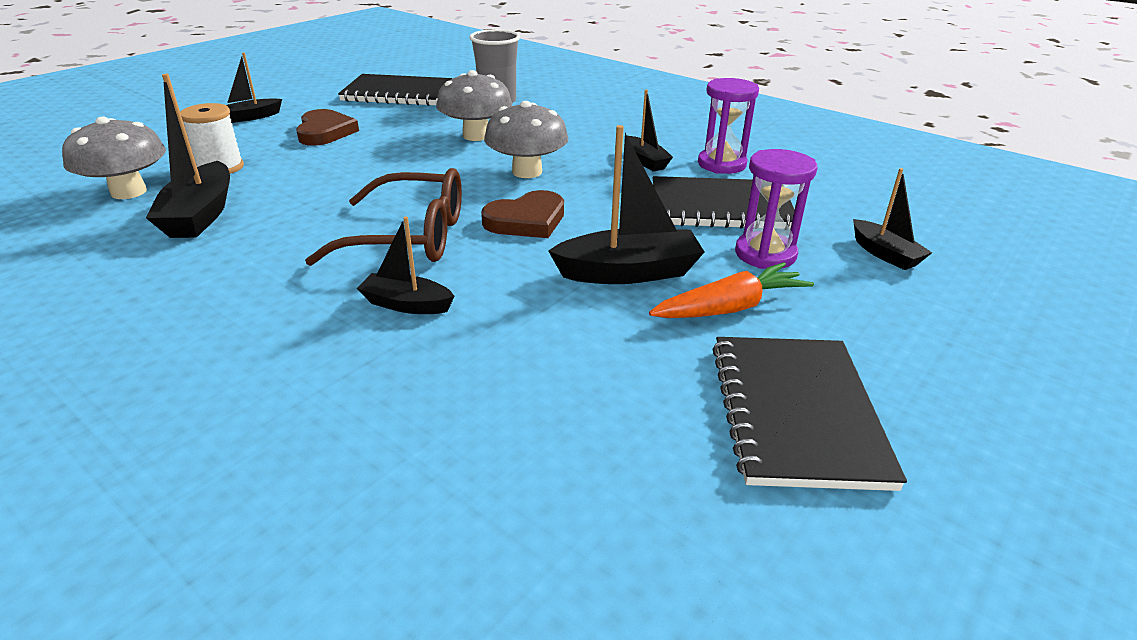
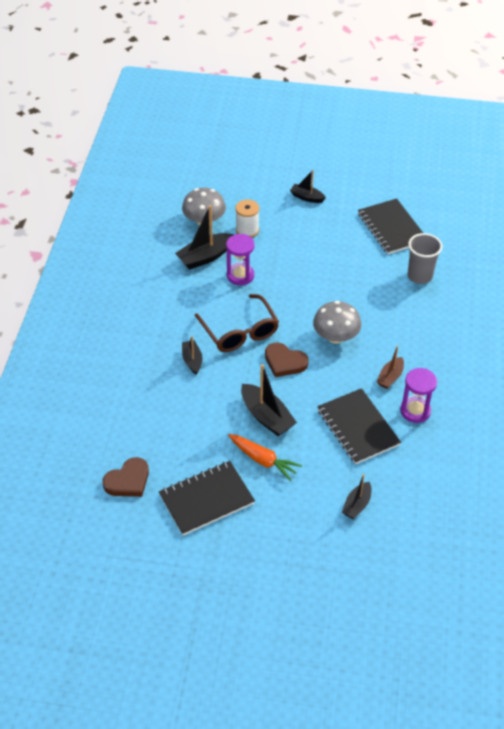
camera: 60 degrees right, 15 degrees up
brown heart [296,109,359,146] -> brown heart moved to [103,457,149,497]
grey mushroom [436,70,512,141] -> none
black boat [627,90,673,172] -> brown boat [377,346,404,389]
purple hourglass [735,149,817,269] -> purple hourglass moved to [226,234,254,285]

